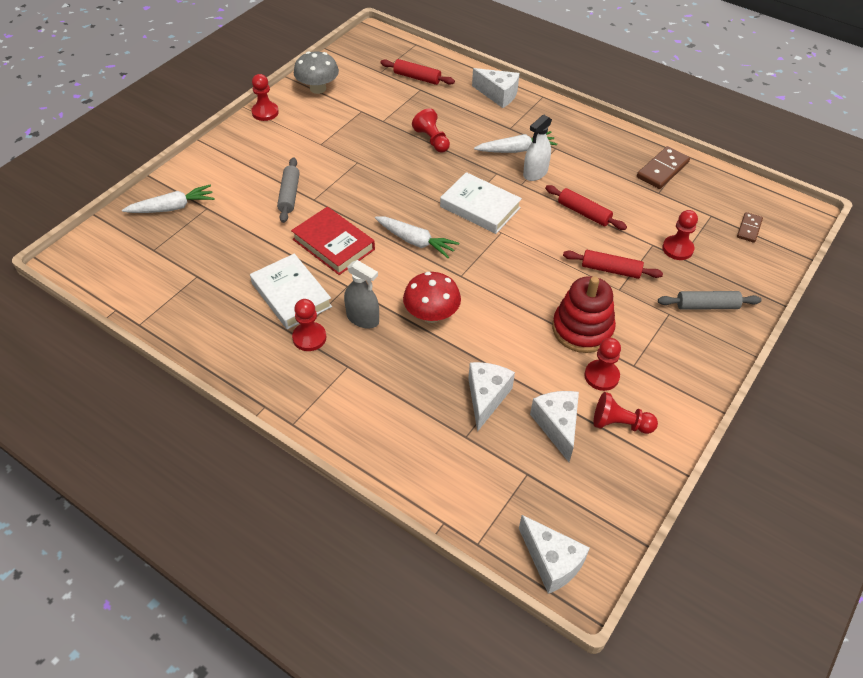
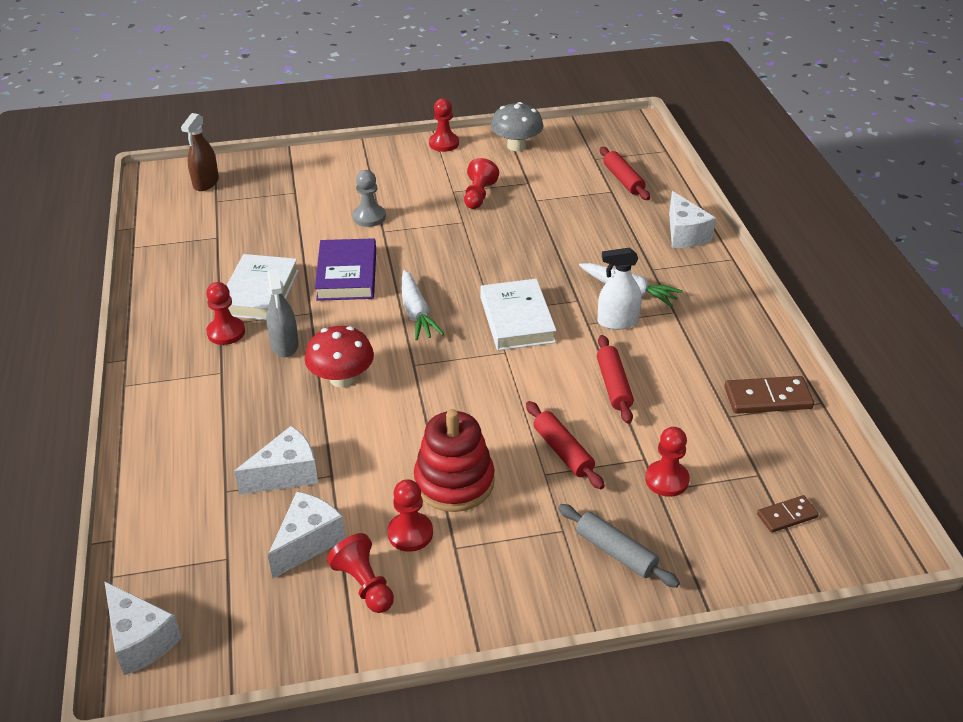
camera: 45 degrees right, 10 degrees down
white carrot [122,185,215,213] -> none
grey rolling pin [277,157,300,223] -> grey pawn [353,170,386,227]
red book [291,207,375,275] -> purple book [315,238,376,301]
red pawn [412,108,450,153] -> red pawn moved to [464,158,499,209]
white cheese [519,515,590,594] -> white cheese turned 45 degrees counterclockwise [104,581,182,675]
none -> brown spray bottle [181,113,219,191]

